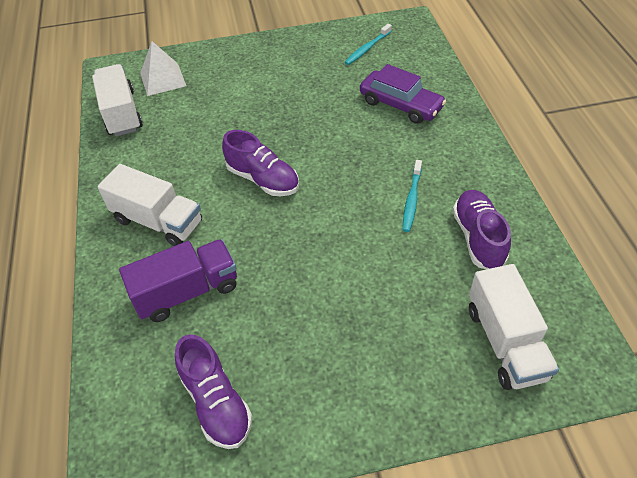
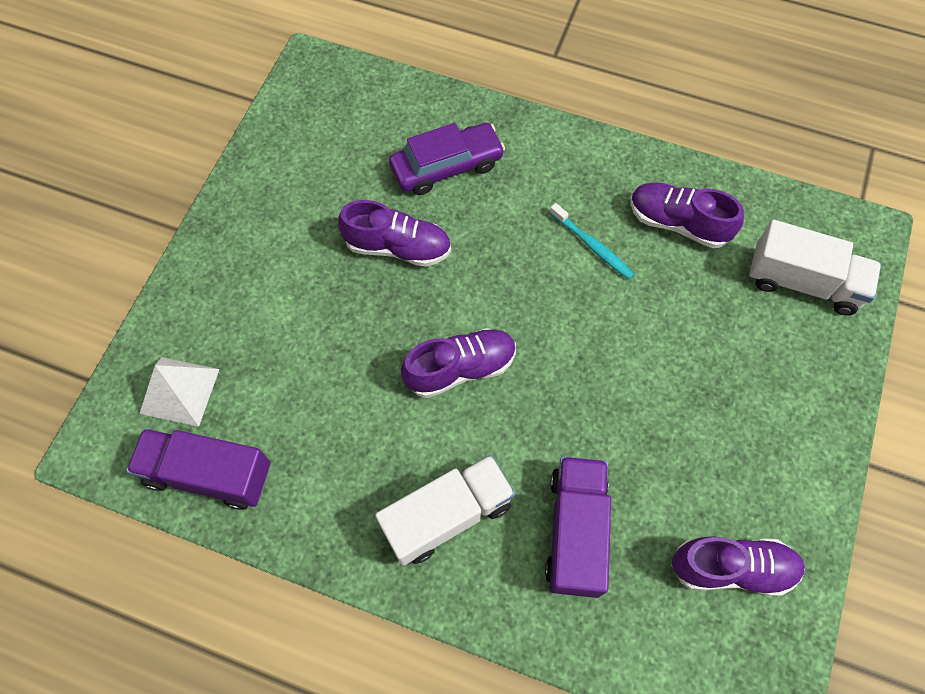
camera: 60 degrees left, 15 degrees up
white truck [92,64,143,136] -> purple truck [126,428,270,510]
turquoise toothbrush [344,24,392,65] -> none
none -> purple shoe [338,200,451,267]

